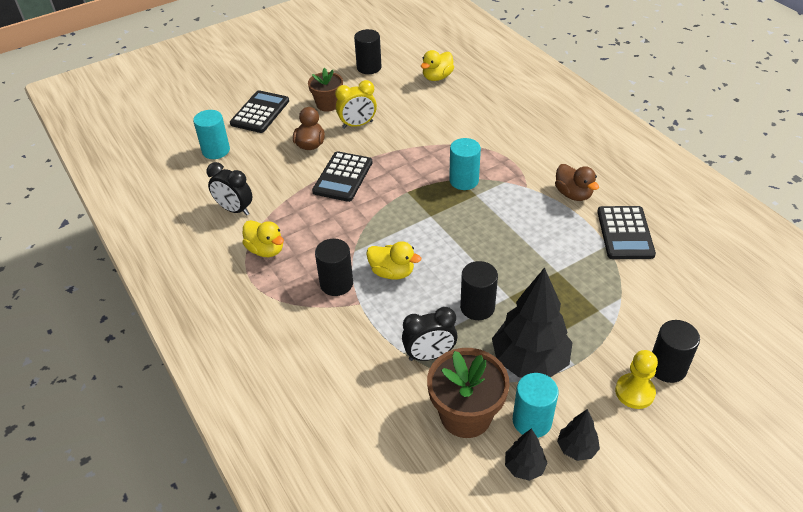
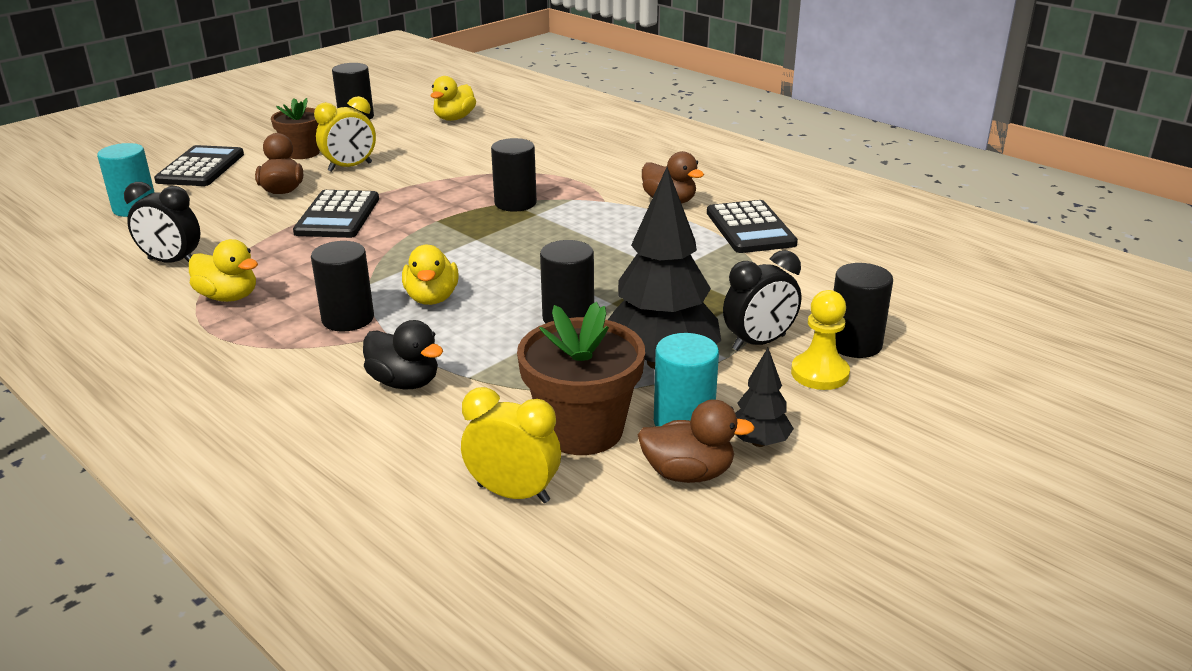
camera: 15 degrees left, 15 degrees down
yellow duck [366,241,421,280] -> yellow duck turned 75 degrees clockwise [402,245,459,305]
black clock [402,307,458,361] -> black clock moved to [723,250,801,351]
turquoise cylinder [449,138,481,190] -> black cylinder [491,138,537,212]
black tree [505,428,547,481] -> brown duck [638,399,755,483]
none -> black duck [363,320,443,389]
none -> yellow clock [461,387,561,503]

